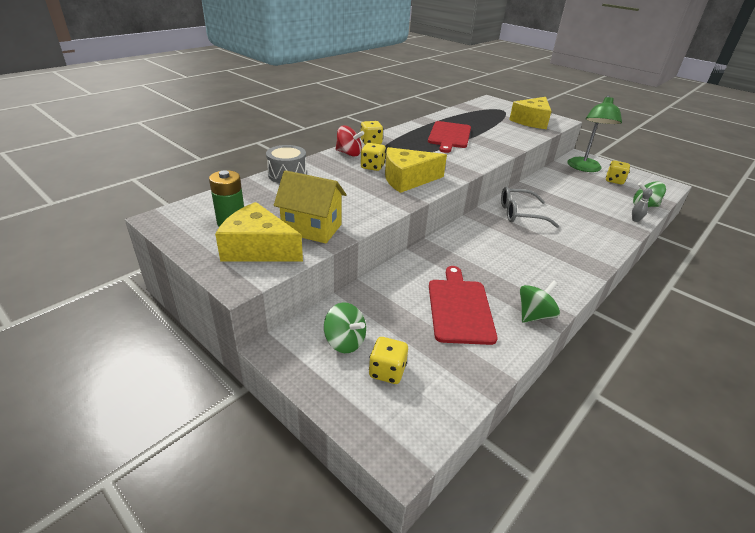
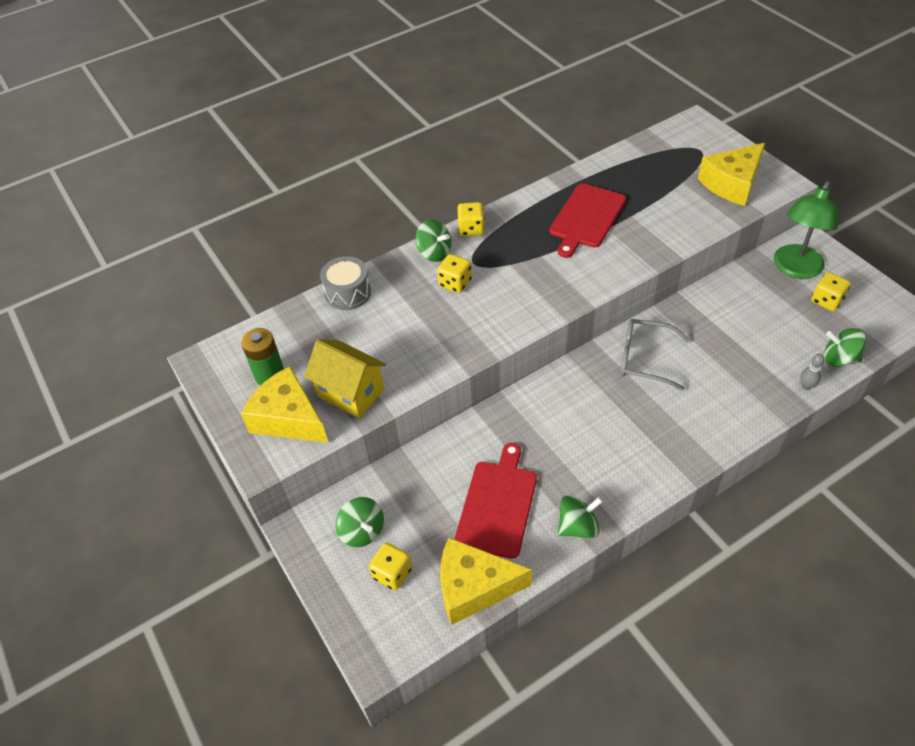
camera: 20 degrees right, 15 degrees up
red spinning top [336,126,364,157] -> green spinning top [416,219,451,262]
yellow cheese [385,147,447,193] -> yellow cheese moved to [441,537,532,625]

